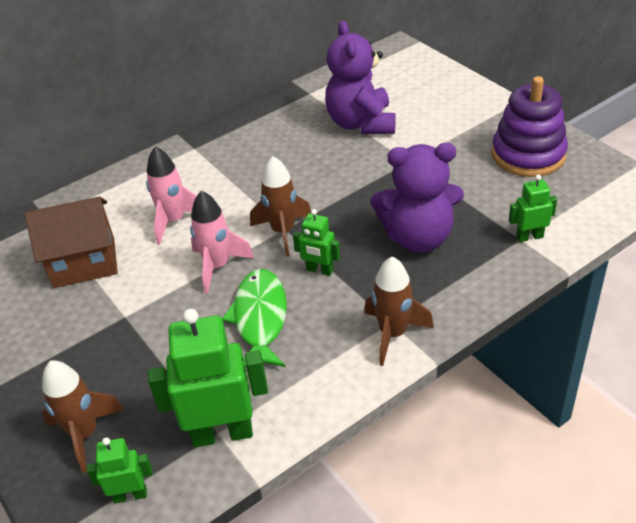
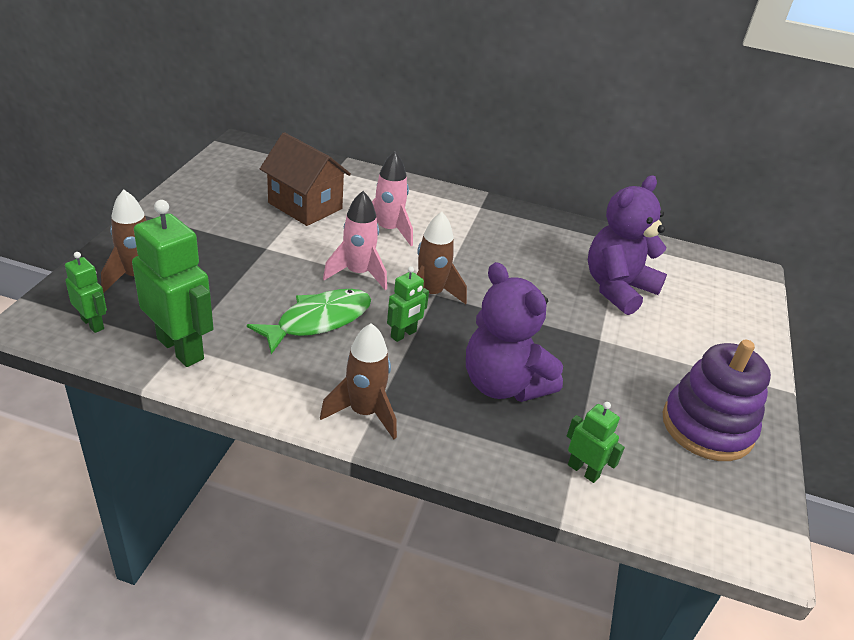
camera: 45 degrees right, 5 degrees down
green robot [293,209,340,276] -> green robot turned 120 degrees counterclockwise [387,266,429,342]

